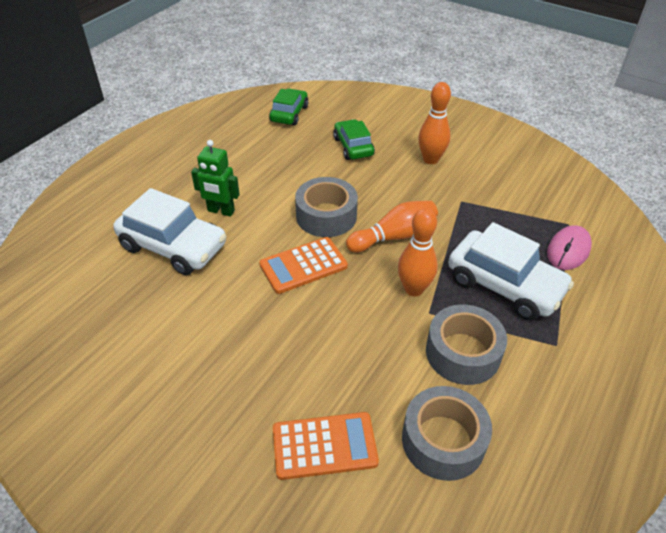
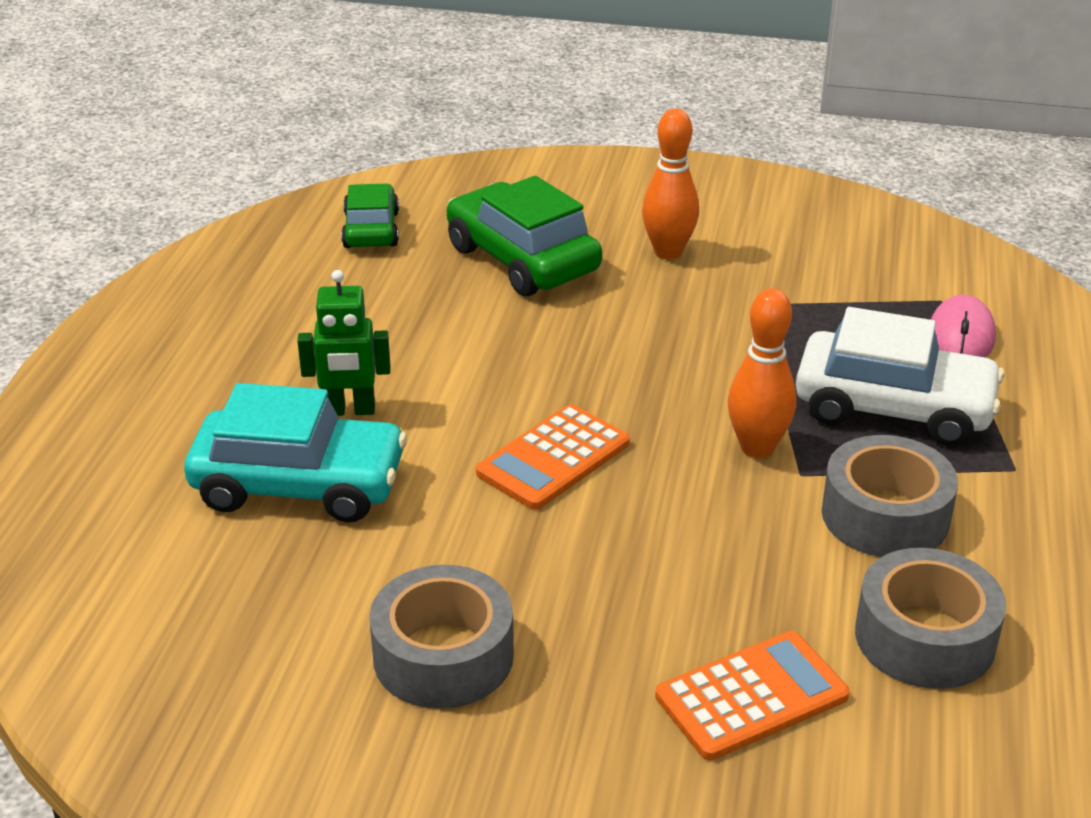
camera: 20 degrees left, 10 degrees down
white car [113,188,227,275] -> turquoise car [184,383,407,522]
grey tape [295,177,358,237] -> grey tape moved to [369,565,514,709]
green car [333,119,375,160] -> green car [447,176,602,297], size x1.63
orange bowling pin [346,201,438,253] -> none

